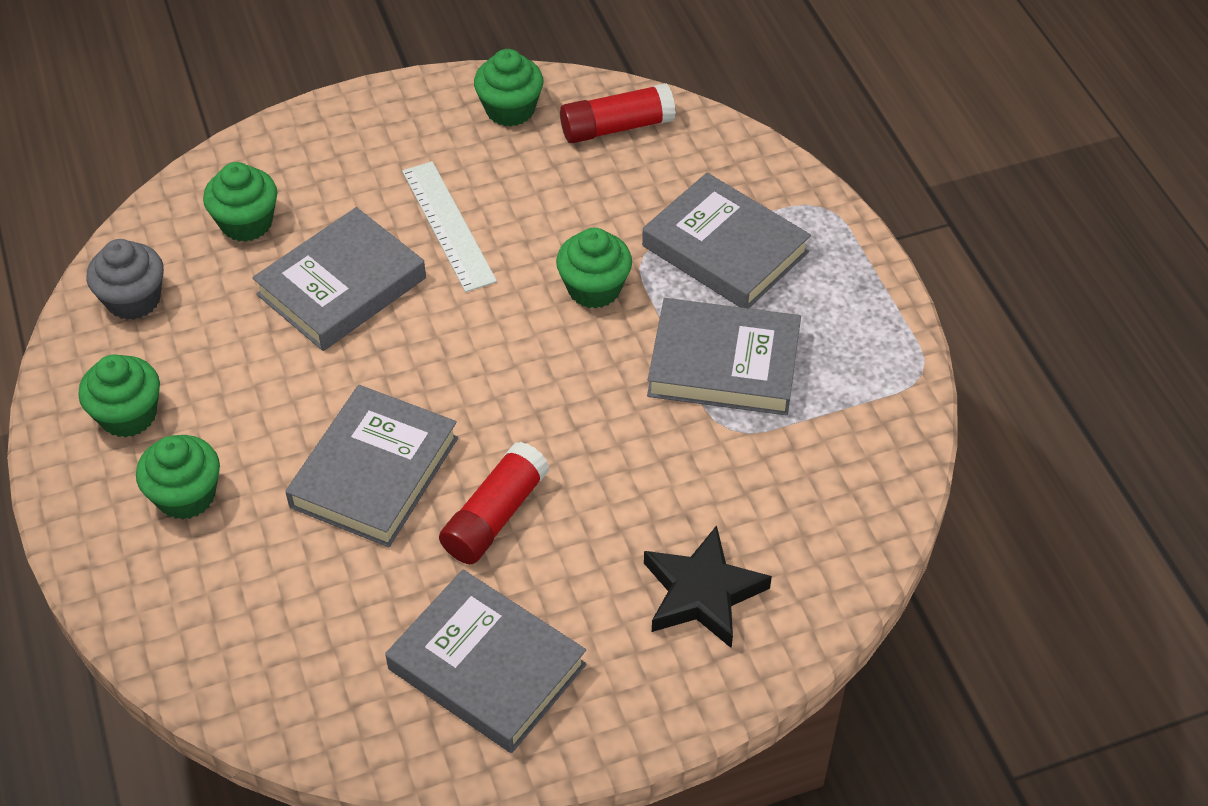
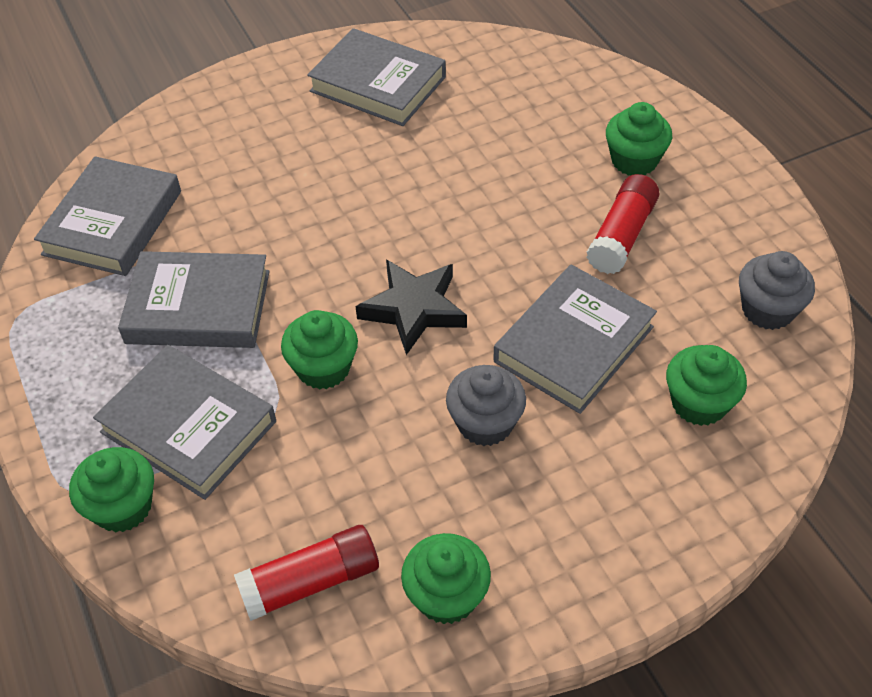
camera: 175 degrees right, 0 degrees up
green cupcake [78,354,160,438] -> green cupcake moved to [69,447,154,533]
grey book [285,385,458,547] -> grey book moved to [34,156,181,276]
white ruler [402,161,497,292] -> grey cupcake [446,365,526,446]
red glue stick [439,442,549,564] -> red glue stick moved to [586,174,659,274]
black star [644,525,772,649] -> black star moved to [355,259,467,355]

